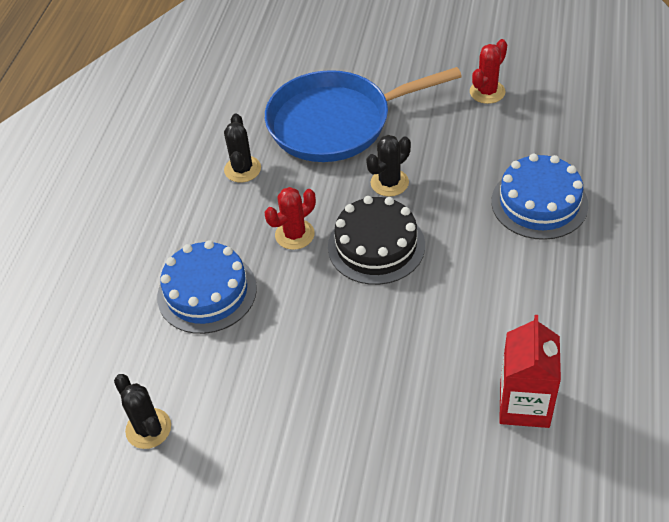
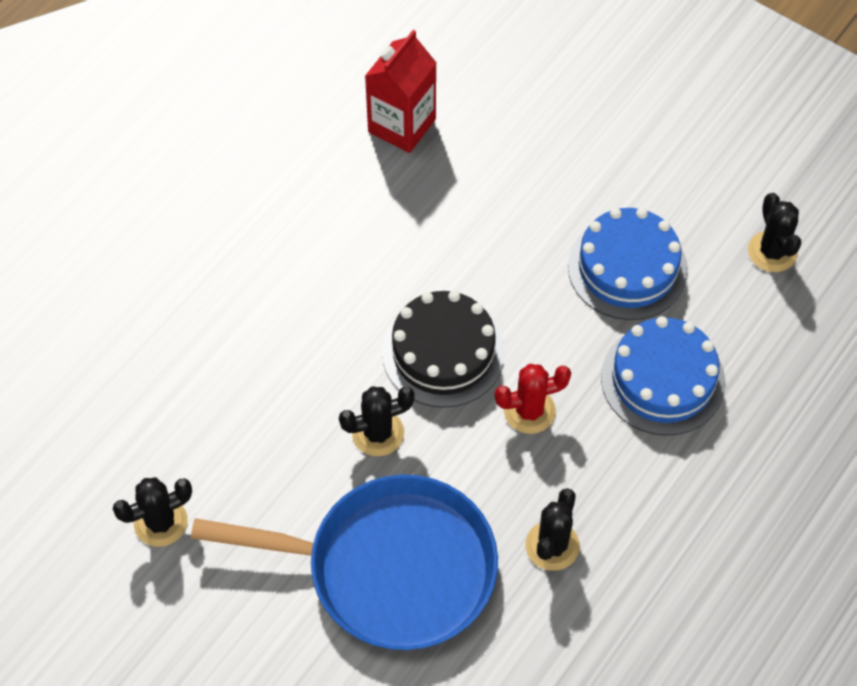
camera: 160 degrees left, 10 degrees up
red cactus [470,39,507,104] -> black cactus [113,477,192,547]
blue cake [491,154,588,240] -> blue cake moved to [568,208,688,320]

